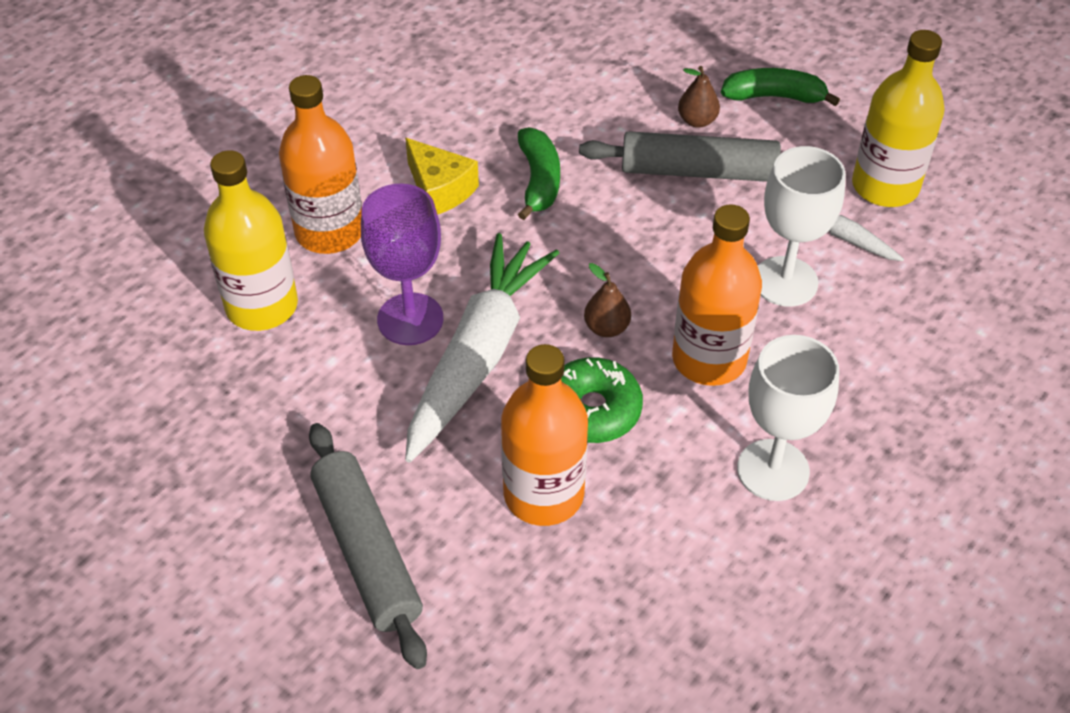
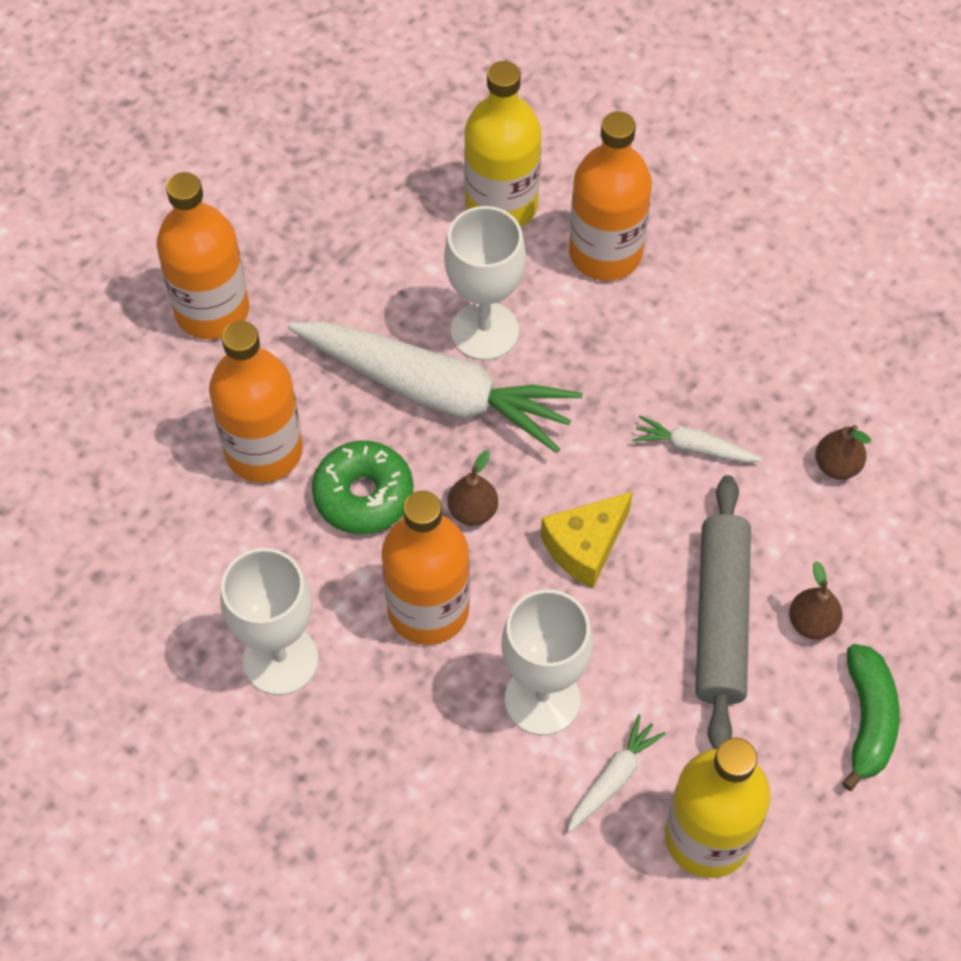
camera: 90 degrees right, 10 degrees up
grey rolling pin [309,423,427,669] -> orange bottle [156,172,249,340]
purple goblet [361,184,443,345] -> white goblet [444,206,526,361]
yellow cheese [405,138,479,215] -> yellow cheese moved to [541,491,633,588]
green banana [518,127,560,220] -> white carrot [633,415,762,463]
none -> brown pear [815,425,871,480]

